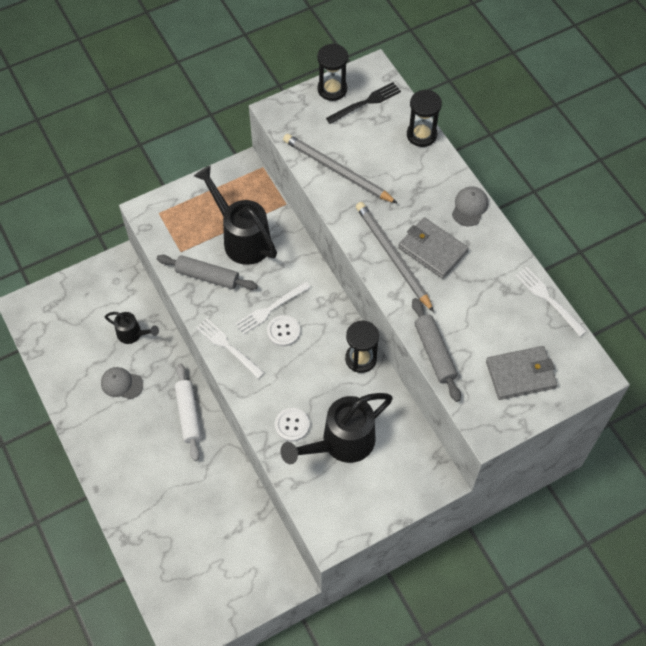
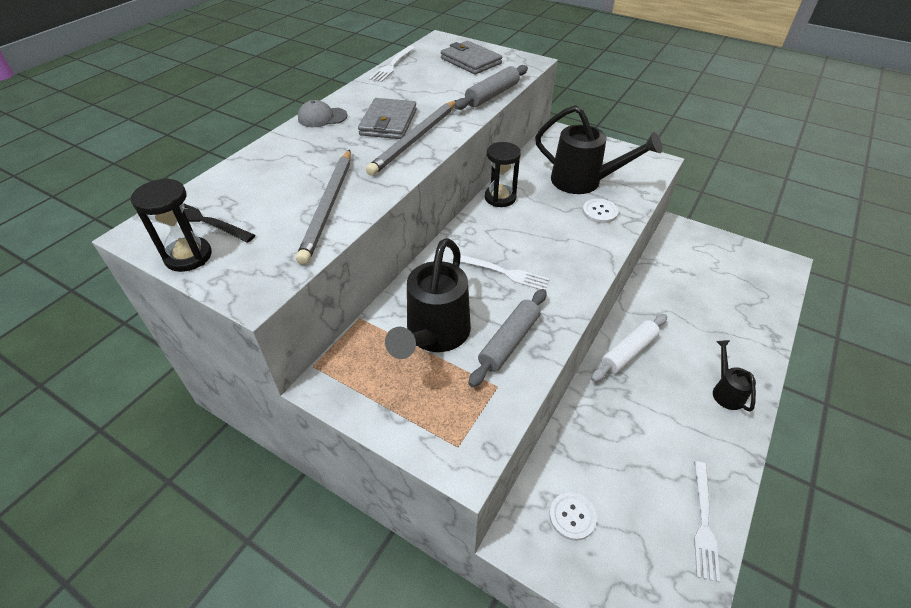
camera: 120 degrees left, 15 degrees down
grey cap [101,367,143,399] -> none
black watering can [105,312,159,344] -> black watering can moved to [713,340,756,412]
grey rolling pin [157,255,258,290] -> grey rolling pin turned 45 degrees clockwise [469,289,546,387]
white fork [196,318,265,379] -> white fork moved to [694,461,720,583]
white button [267,315,300,346] -> white button moved to [549,492,597,541]
black hourglass [407,89,442,147] -> none

